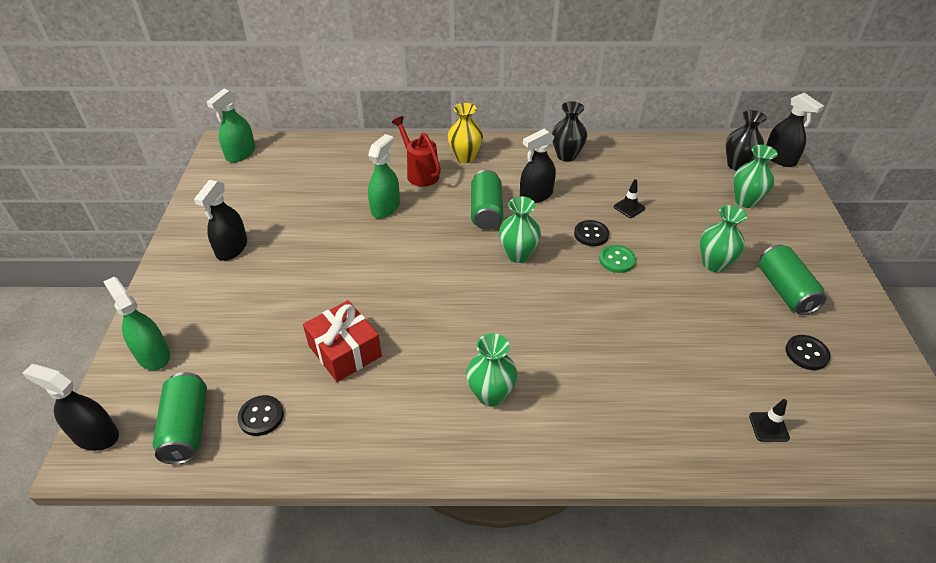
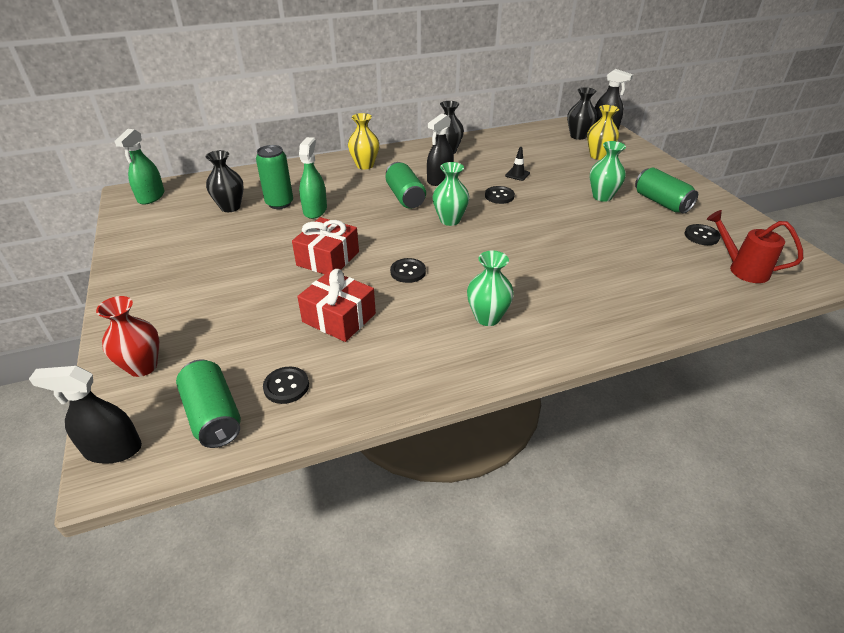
camera: 20 degrees left, 5 degrees down
green spray bottle [103,277,170,370] -> red vase [96,296,159,377]
black spray bottle [194,180,247,261] -> none
red watering can [391,116,441,187] -> red watering can moved to [707,210,803,283]
green button [599,245,636,273] -> none
green vase [733,145,778,208] -> yellow vase [587,105,619,160]
black traffic cone [749,399,790,442] -> none
none -> black vase [205,150,244,212]
none -> green can [256,145,293,209]
none -> red gift [292,217,359,274]
none -> black button [390,258,426,283]

